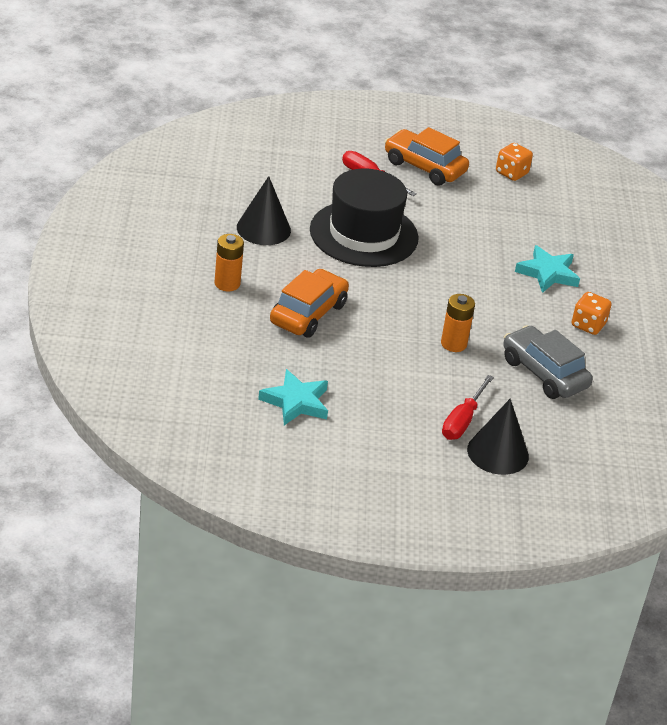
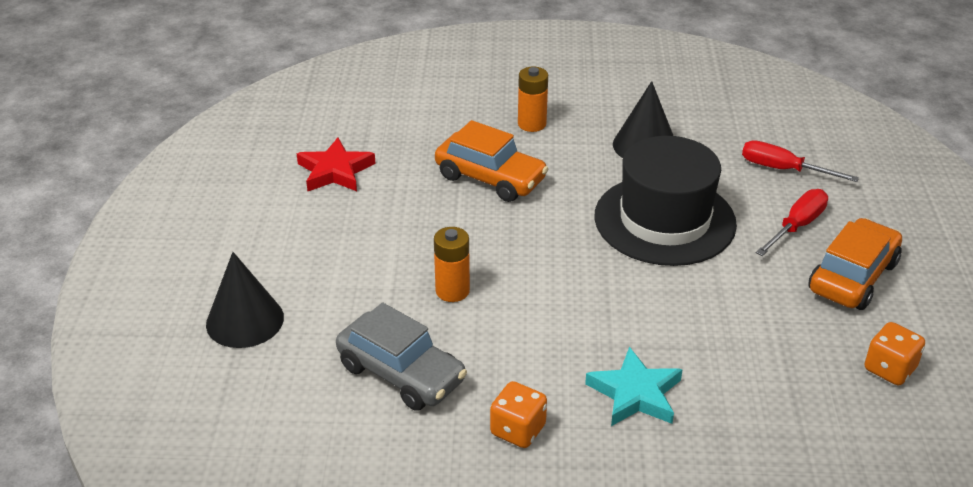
camera: 95 degrees right, 0 degrees up
turquoise star [258,369,328,425] -> red star [297,138,375,191]
red screwdriver [442,375,494,440] -> red screwdriver moved to [742,140,859,182]
grey car [503,325,593,399] -> grey car turned 75 degrees clockwise [336,303,467,411]

